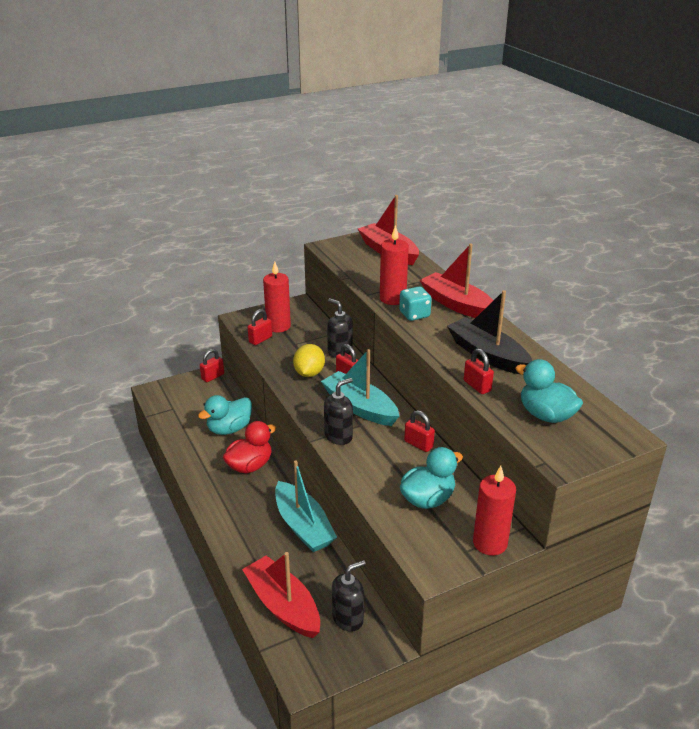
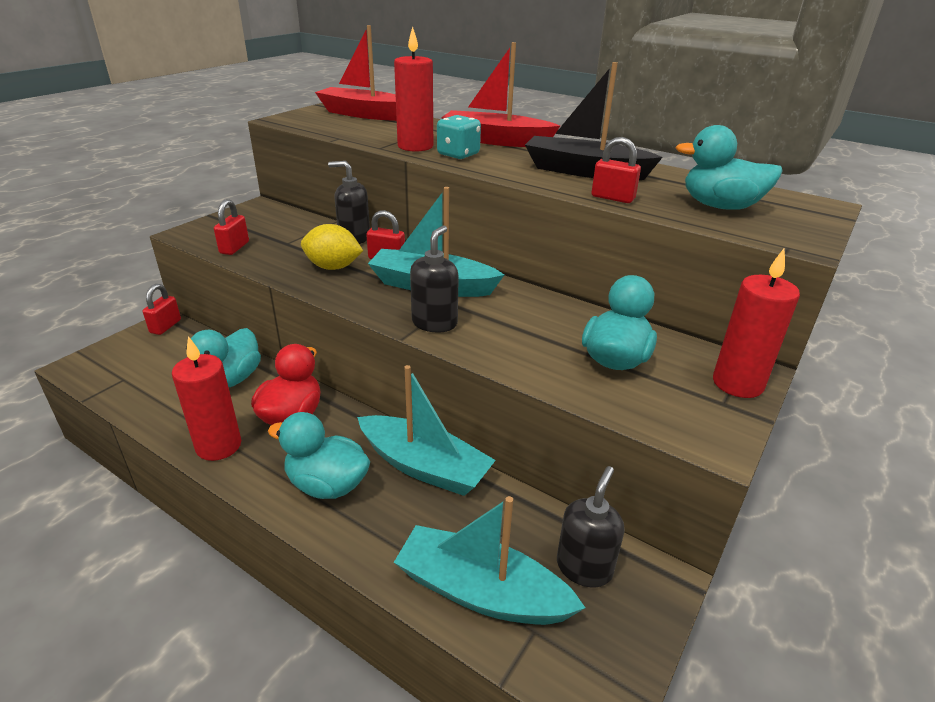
camera: 30 degrees left, 0 degrees up
red boat [242,552,320,638] -> turquoise boat [394,496,586,625]
red candle [263,262,291,333] -> red candle moved to [172,336,241,461]
yellow lemon [293,344,325,377] -> yellow lemon turned 60 degrees counterclockwise [301,224,363,270]
red padlock [404,410,435,452] -> none
none -> turquoise duck [268,412,371,499]

